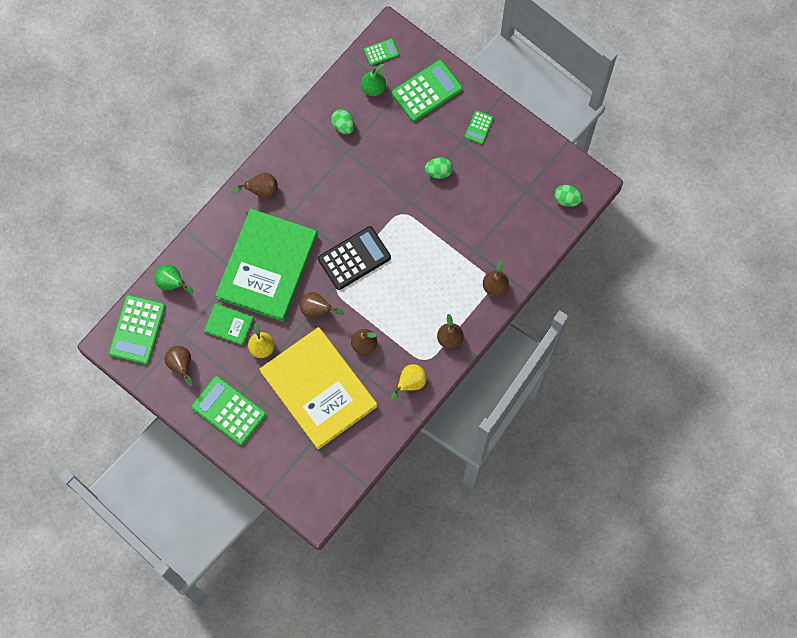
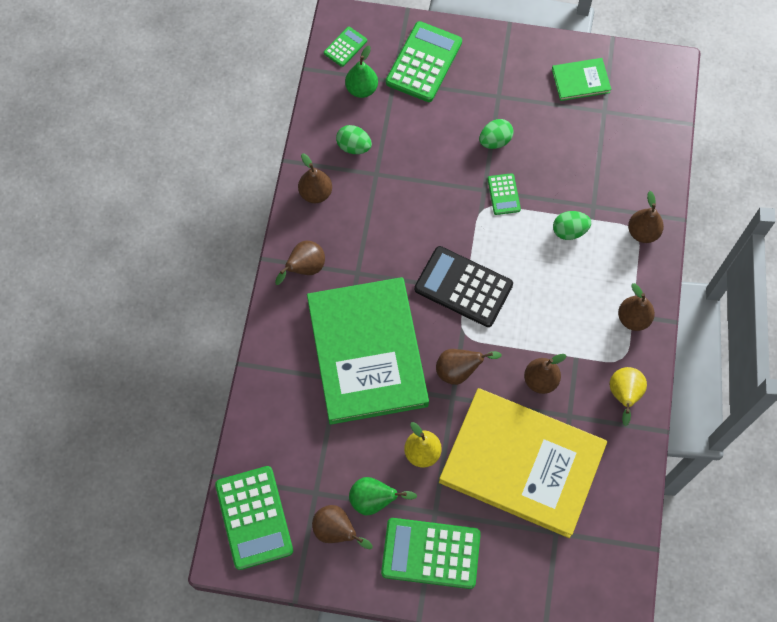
camera: 30 degrees left, 5 degrees down
green pear [155,265,194,293] -> green pear moved to [349,477,417,515]
green book [204,303,254,345] -> green book moved to [552,58,611,101]
black calculator [318,226,391,290] -> black calculator turned 90 degrees counterclockwise [414,246,513,327]
green calculator [465,110,494,144] -> green calculator moved to [488,173,521,215]
green egg [554,185,582,207] -> green egg moved to [553,211,591,240]
none -> brown pear [298,153,332,203]

